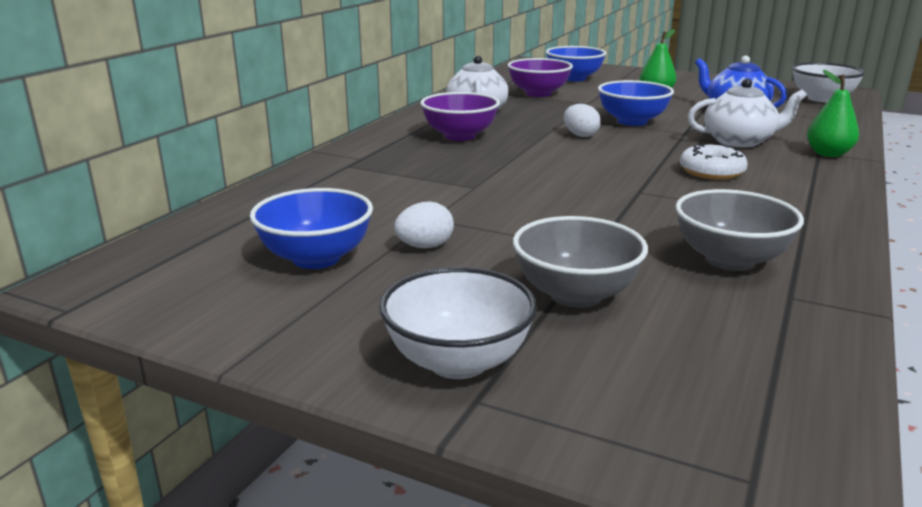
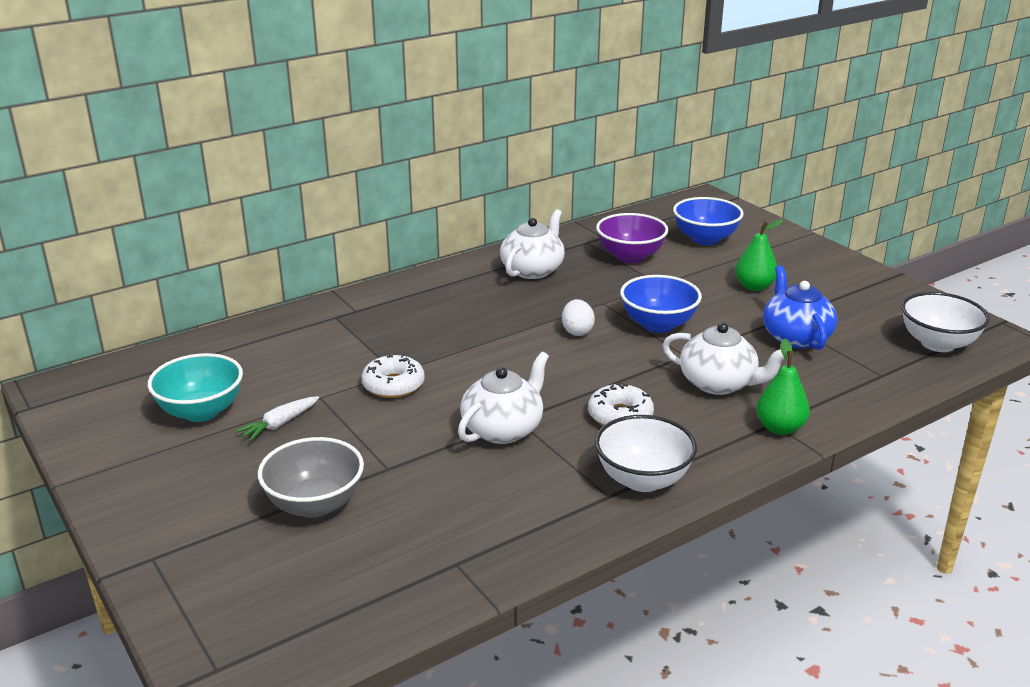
camera: 30 degrees right, 5 degrees up
blue bowl [250,188,373,269] -> turquoise bowl [148,353,243,422]
white bowl [379,267,537,379] -> white bowl moved to [595,415,697,492]
white egg [394,201,454,248] -> white carrot [235,396,319,442]
purple bowl [420,92,500,141] -> none
grey bowl [675,189,804,271] -> none
none -> white donut [361,354,425,398]
none -> white teapot [458,352,549,444]

